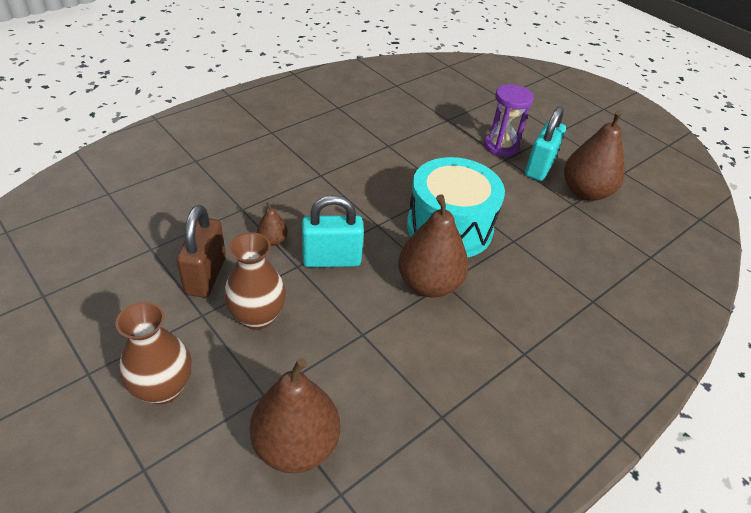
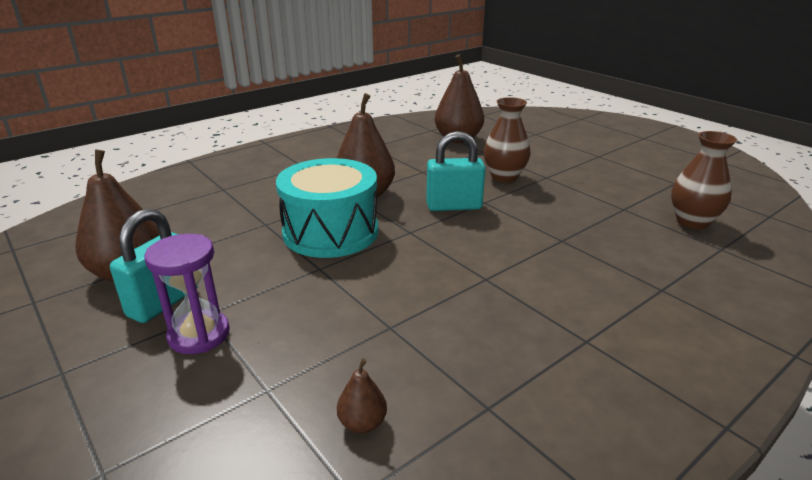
camera: 175 degrees left, 15 degrees down
brown vase [115,302,191,404] -> brown vase moved to [671,131,737,229]
brown padlock [177,205,226,298] -> none
brown pear [257,202,288,246] -> brown pear moved to [337,359,387,433]

